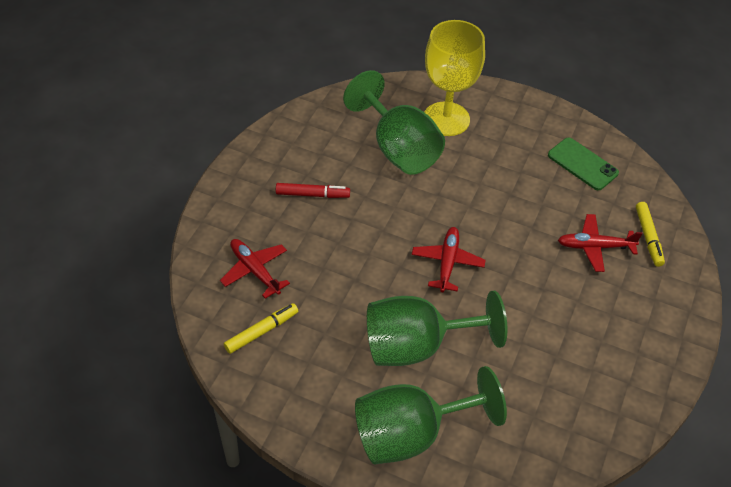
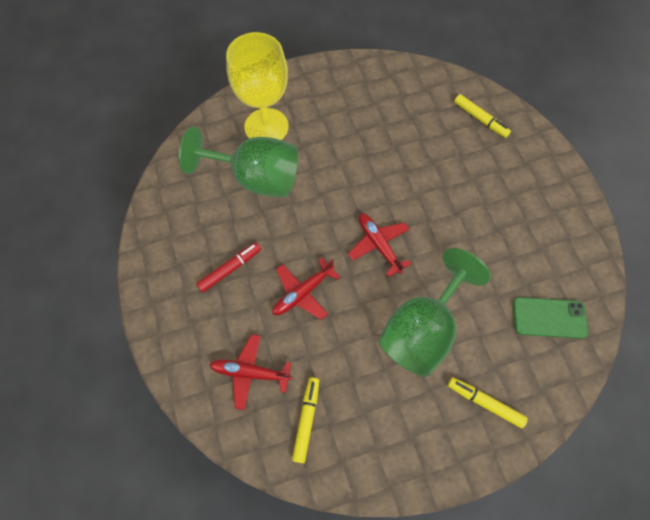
camera: 40 degrees left, 15 degrees up
green goblet [355,366,507,465] -> yellow marker [448,377,528,428]
green phone [548,138,619,190] -> green phone moved to [513,297,588,339]
red plane [558,214,642,272] -> red plane moved to [272,258,340,320]

